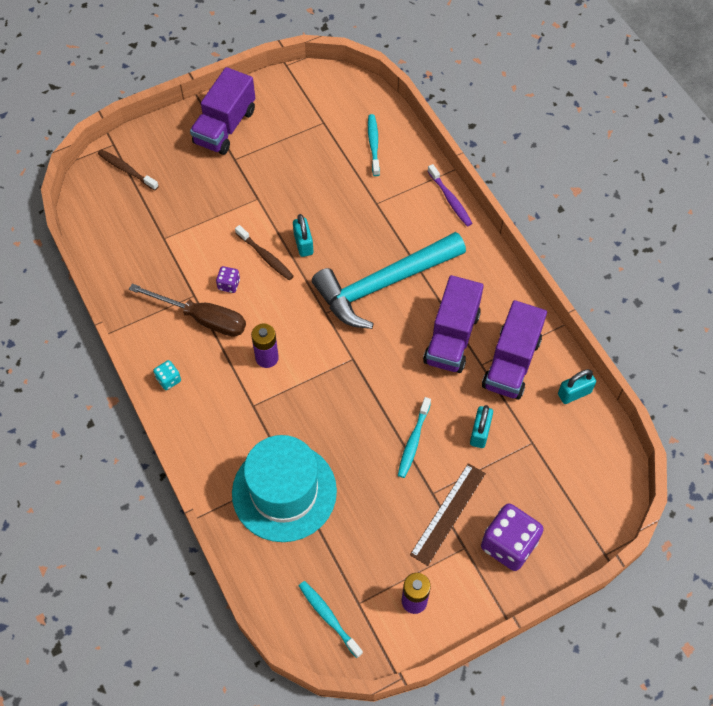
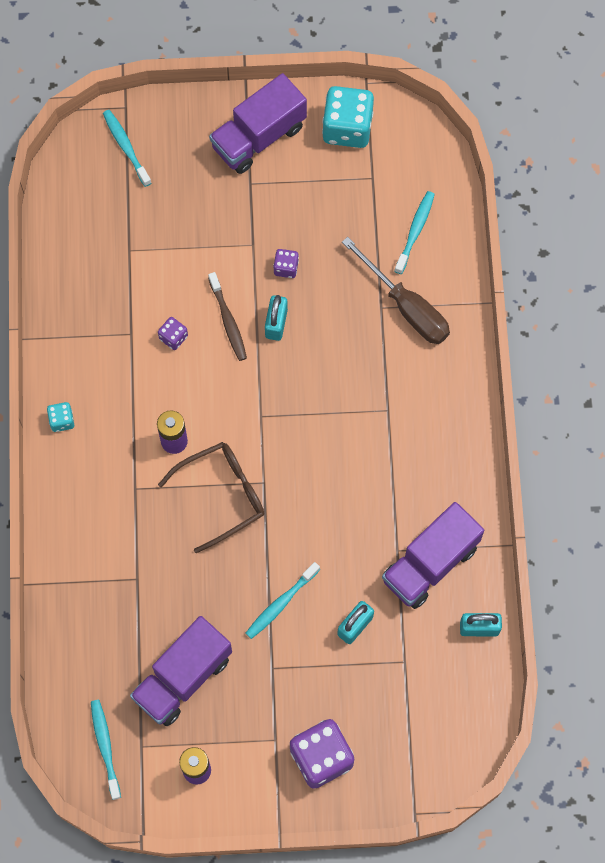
camera: 25 degrees right, 10 degrees up
brown toothbrush [98,149,159,190] -> turquoise toothbrush [103,110,151,187]
brown screwdriver [129,284,246,337] -> brown screwdriver moved to [342,237,450,344]
turquoise hat [232,435,337,542] -> none
turquoise hammer [312,232,466,329] -> none
brown ruler [410,463,486,566] -> none
purple truck [423,275,484,373] -> purple truck moved to [130,616,232,726]
purple toothbrush [428,164,472,226] -> none
none -> brown glasses [158,442,264,553]
none -> purple dice [273,249,299,278]
none -> turquoise dice [322,86,374,148]

